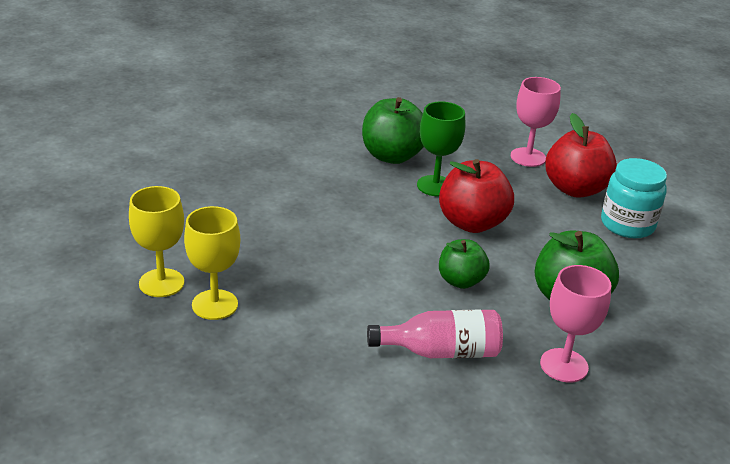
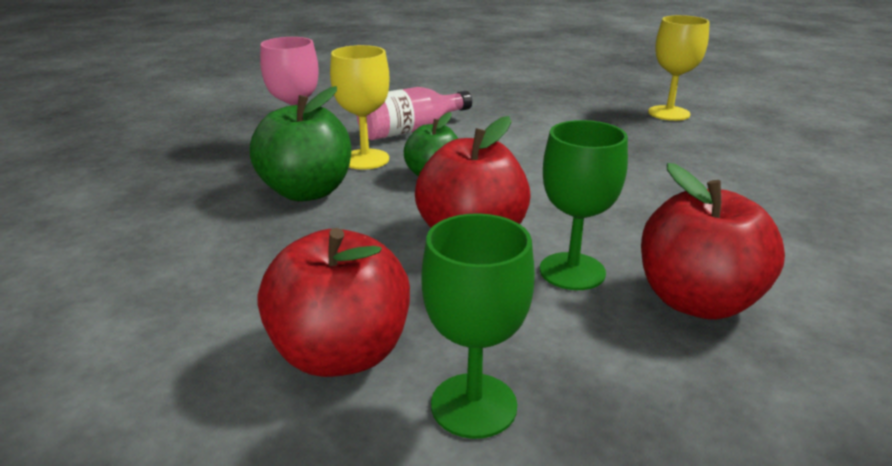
camera: 155 degrees right, 5 degrees down
yellow goblet [184,206,240,320] -> yellow goblet moved to [330,45,390,170]
green apple [362,97,424,164] -> red apple [641,163,785,320]
pink goblet [511,77,561,167] -> green goblet [421,213,535,439]
turquoise jar [601,158,667,238] -> none

